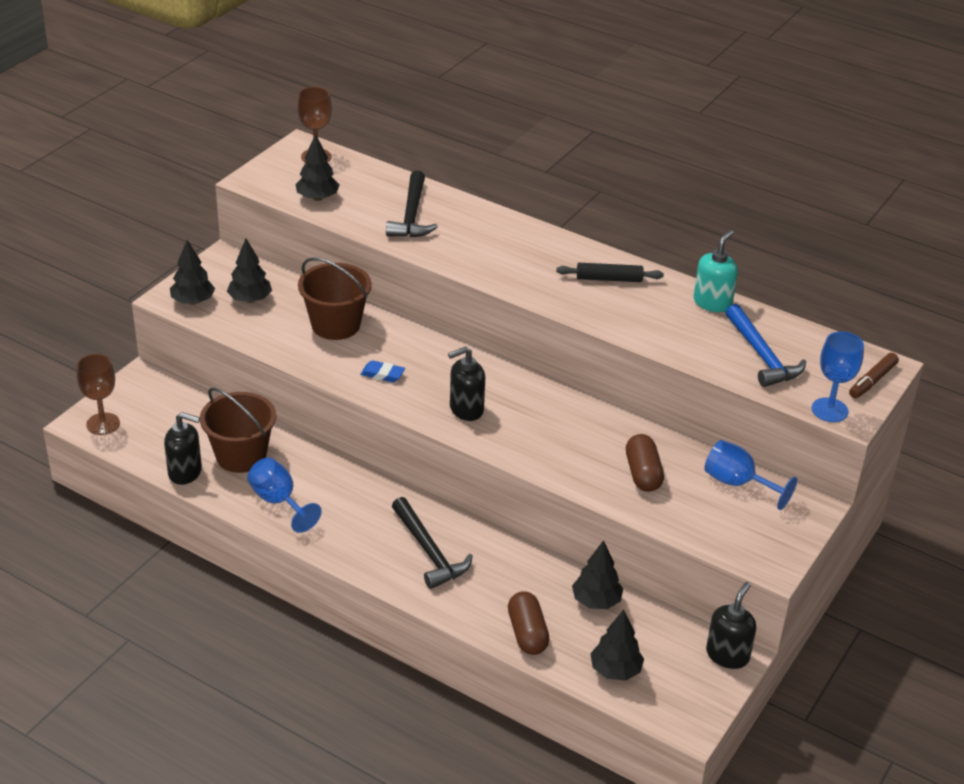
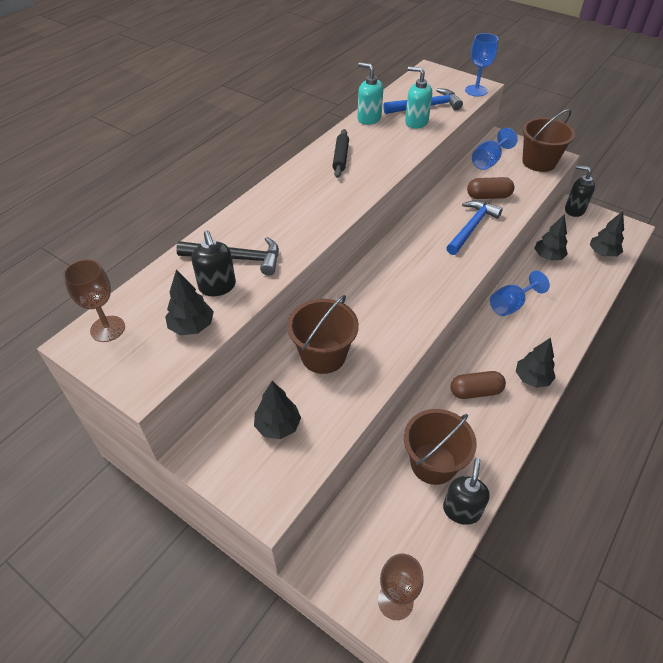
camera: 85 degrees left, 10 degrees up
black tree [170,240,215,305] -> black tree moved to [516,338,556,388]
blue goblet [247,457,322,533] -> blue goblet moved to [490,271,550,316]
blue eraser [360,360,405,382] -> none
black hammer [392,497,473,589] -> none
black soap dispenser [448,346,485,421] -> black soap dispenser moved to [191,230,236,296]
brown capsule [508,592,550,655] -> brown capsule moved to [450,371,506,399]
brown marker [849,353,899,398] -> none
none -> turquoise soap dispenser [405,66,432,129]
none -> blue hammer [446,200,503,255]
none -> brown bucket [522,109,575,172]

